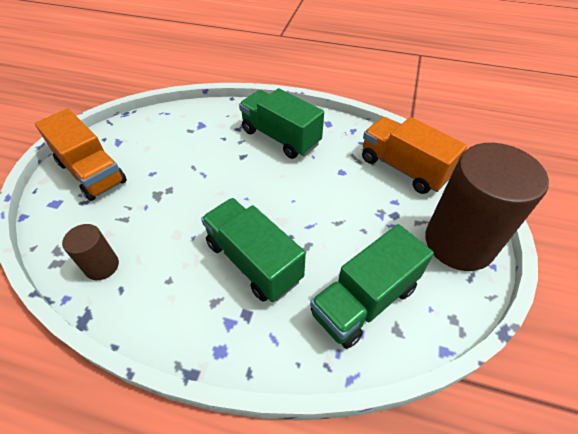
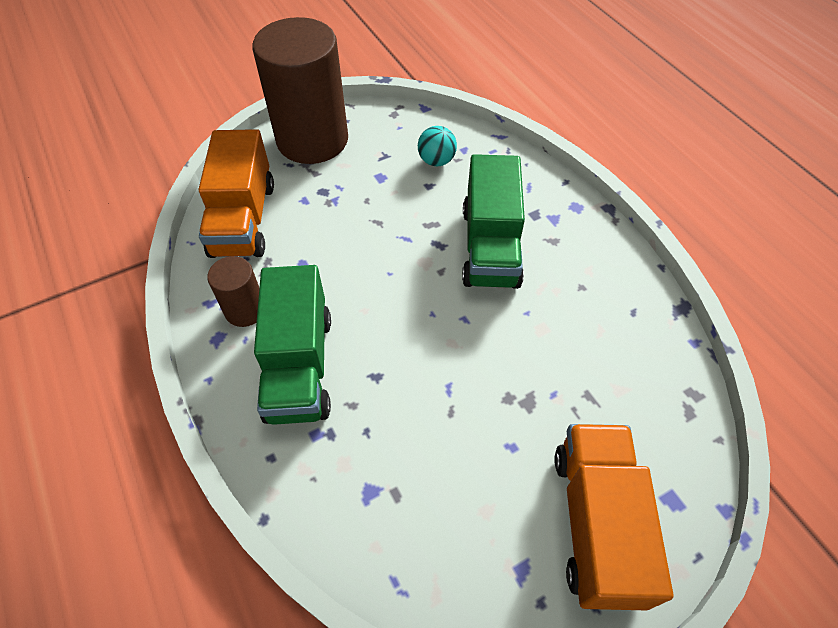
camera: 135 degrees left, 5 degrees up
brown cylinder [62,224,119,280] -> brown cylinder moved to [207,256,259,327]
green truck [310,224,434,349] -> turquoise ball [418,126,457,166]

